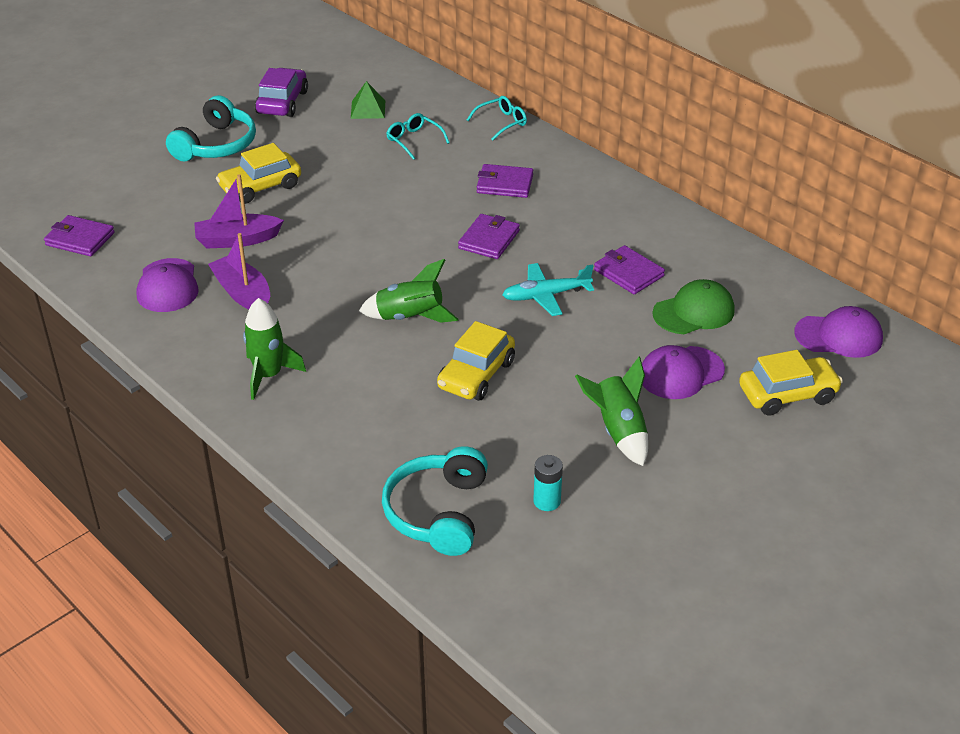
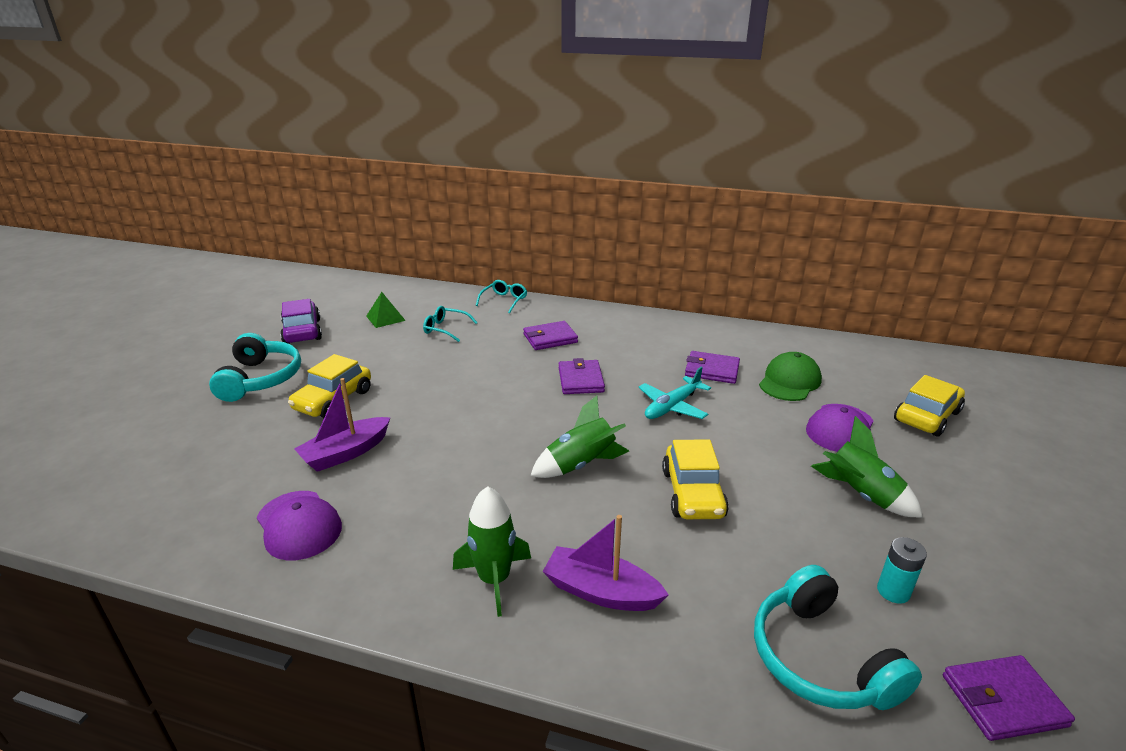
camera: 30 degrees left, 10 degrees down
purple wallet [44,215,115,256] -> purple wallet moved to [943,655,1075,741]
purple boat [208,233,270,309] -> purple boat moved to [543,515,669,611]
purple cap [794,306,883,358] -> none

